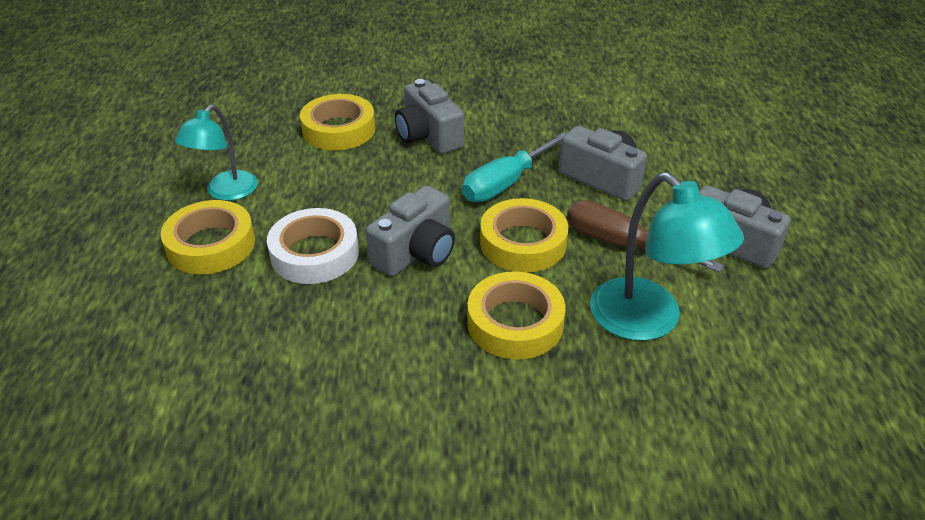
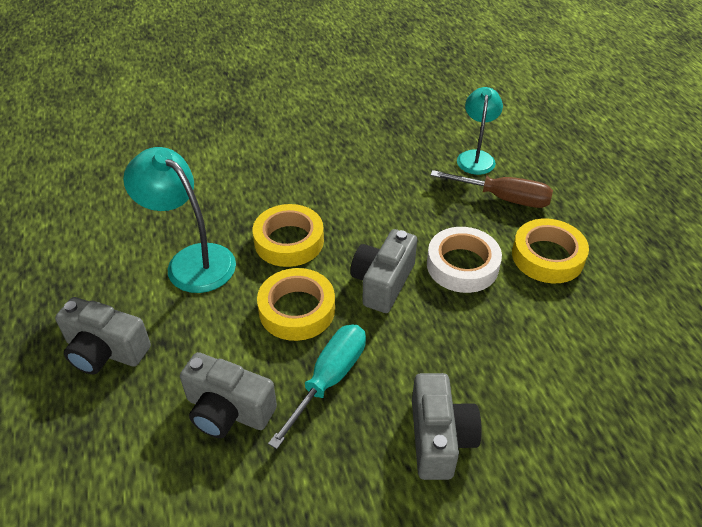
camera: 165 degrees right, 5 degrees up
turquoise lamp [175,105,258,201] -> turquoise lamp moved to [457,87,503,175]
yellow tape [300,94,375,150] -> none
grey camera [395,79,464,154] -> grey camera turned 45 degrees clockwise [412,373,482,480]
brown screwdriver [567,200,724,272] -> brown screwdriver moved to [430,170,553,208]

